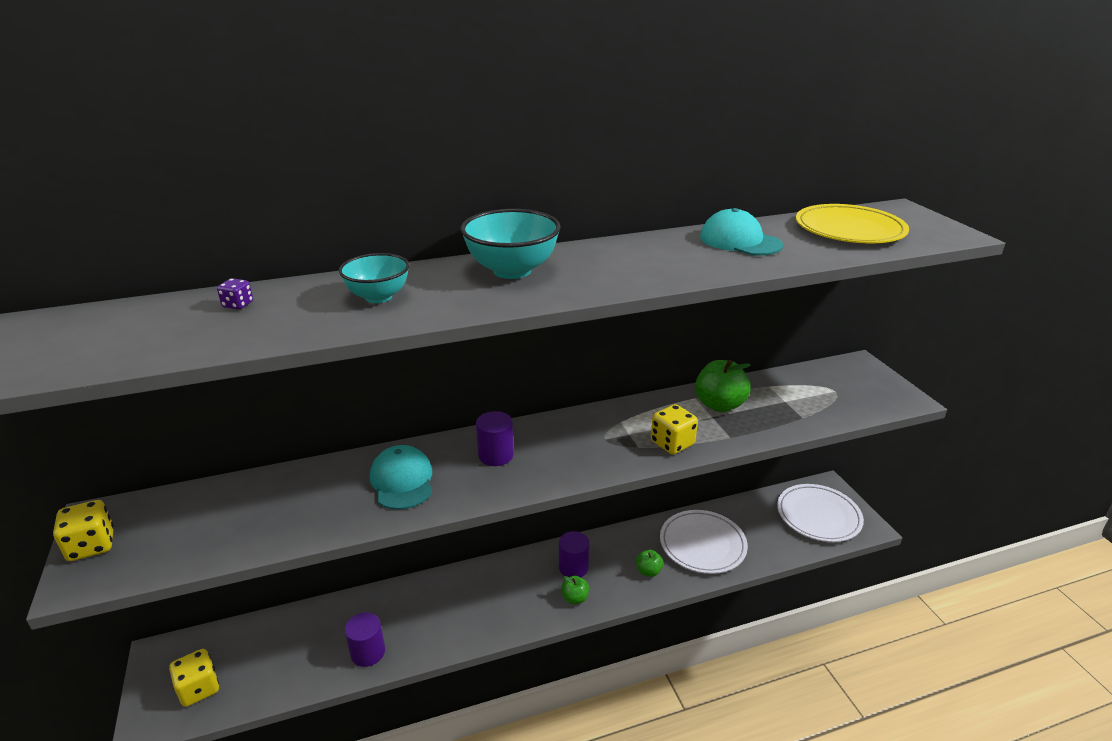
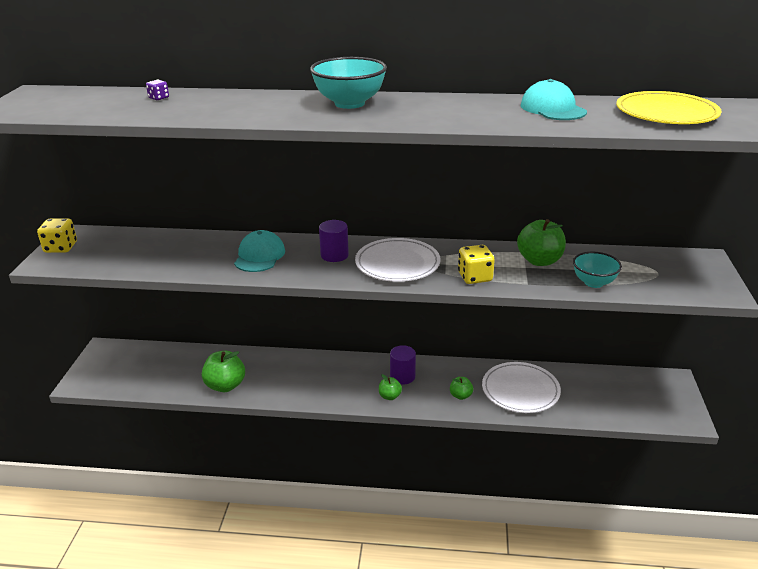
camera: 25 degrees right, 0 degrees up
yellow dice [169,649,219,707] -> none
turquoise bowl [339,253,409,303] -> turquoise bowl moved to [573,252,622,288]
purple cylinder [345,612,385,667] -> green apple [202,351,245,392]
white plate [777,484,864,542] -> white plate moved to [355,238,441,282]

